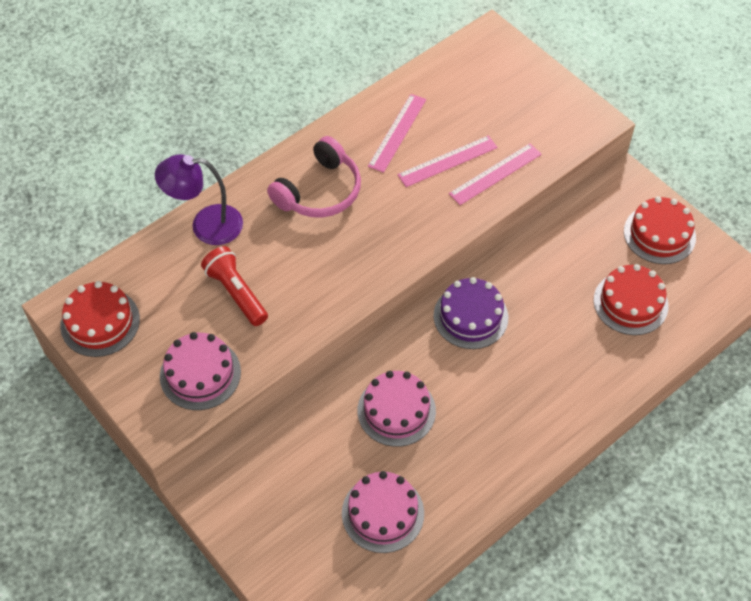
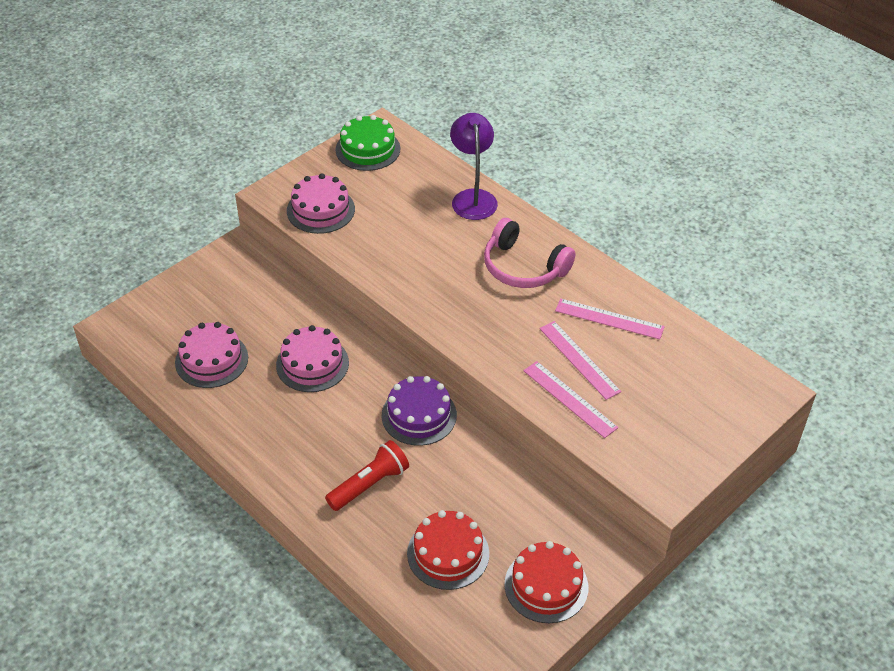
camera: 85 degrees right, 10 degrees down
red cake [60,281,140,357] -> green cake [335,115,400,171]
red flashlight [201,246,268,326] -> red flashlight moved to [325,440,409,511]

